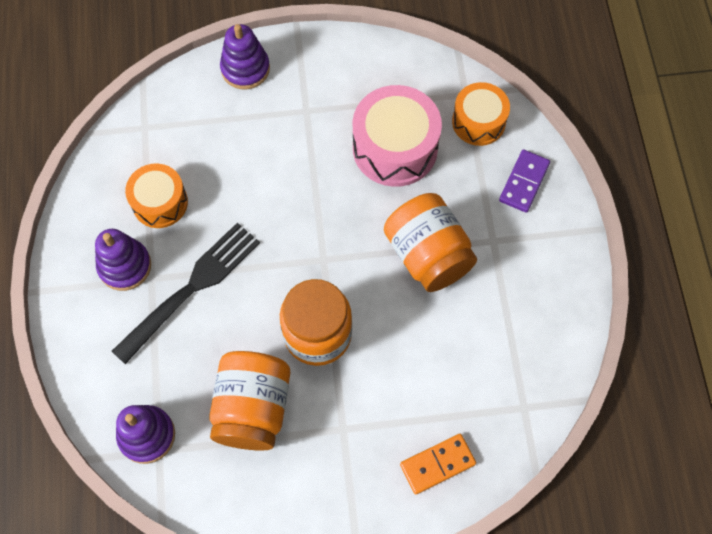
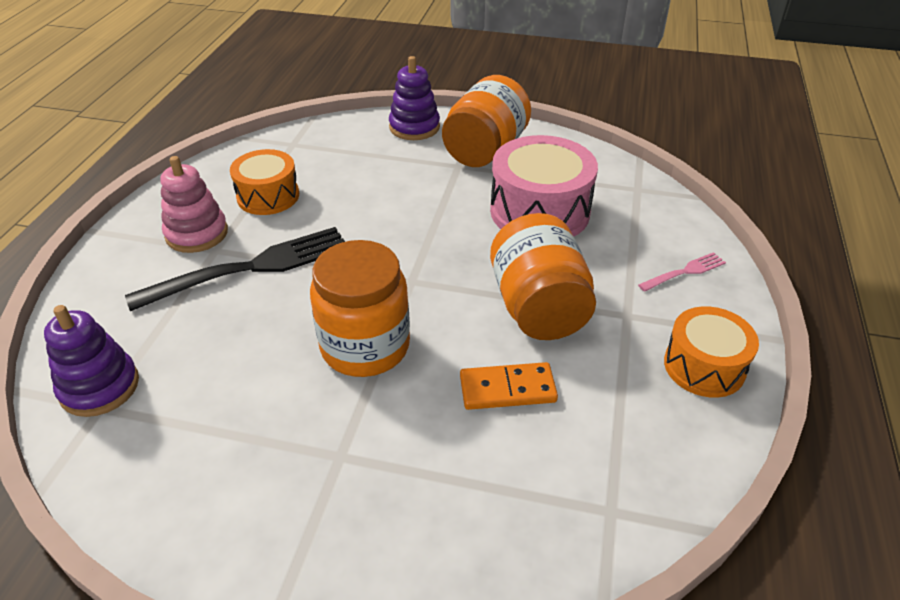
camera: 20 degrees right, 25 degrees down
purple stacking toy [95,229,151,291] -> pink stacking toy [160,156,228,253]
orange jar [209,351,290,451] -> orange jar moved to [442,75,531,167]
orange domino [400,434,476,494] -> orange domino moved to [460,362,558,410]
orange drum [452,82,510,146] -> orange drum moved to [664,306,759,398]
purple domino [499,150,550,213] -> pink fork [638,252,726,292]

